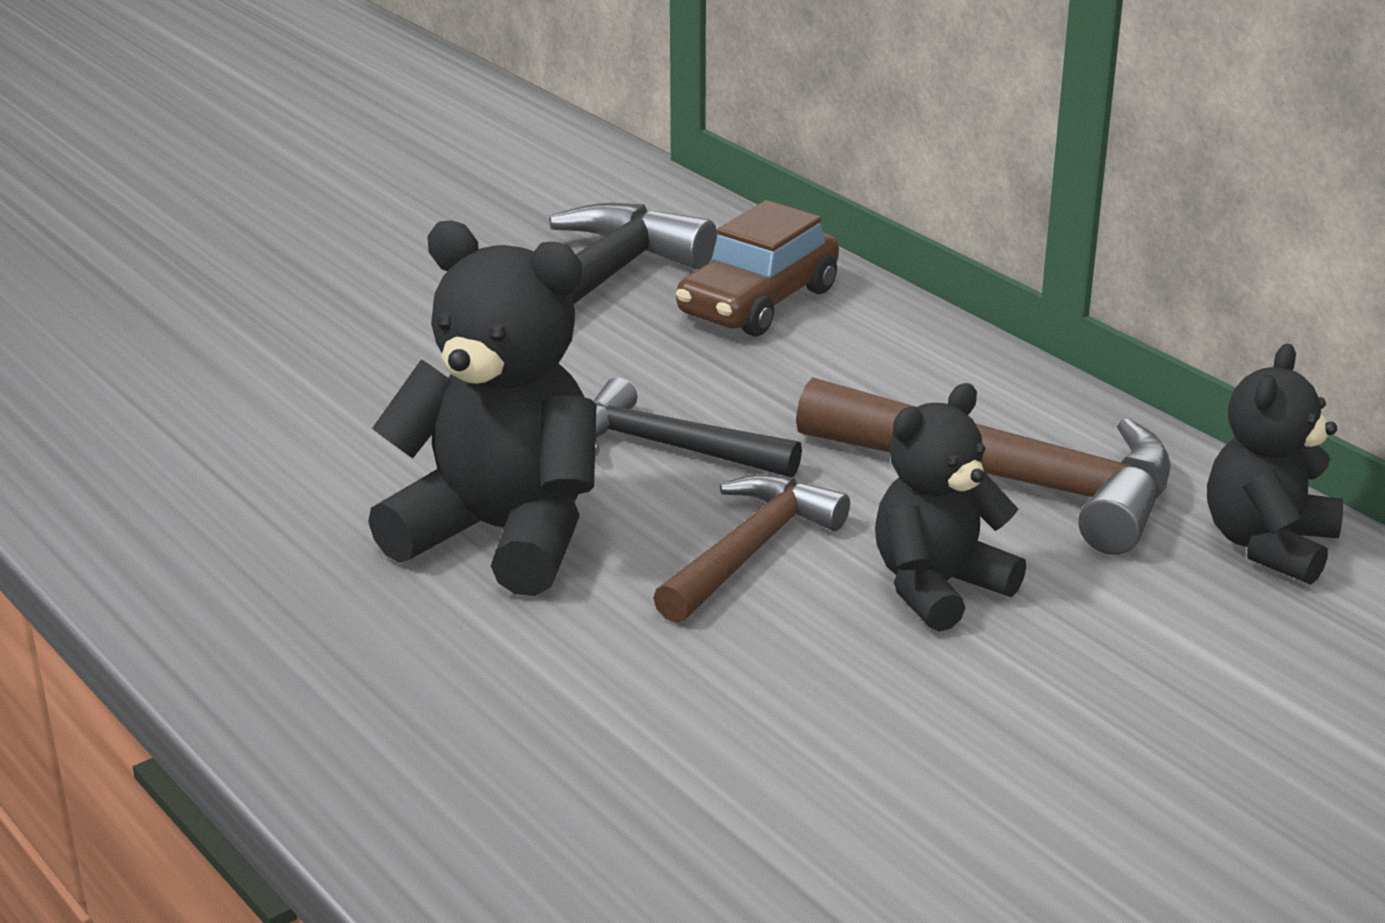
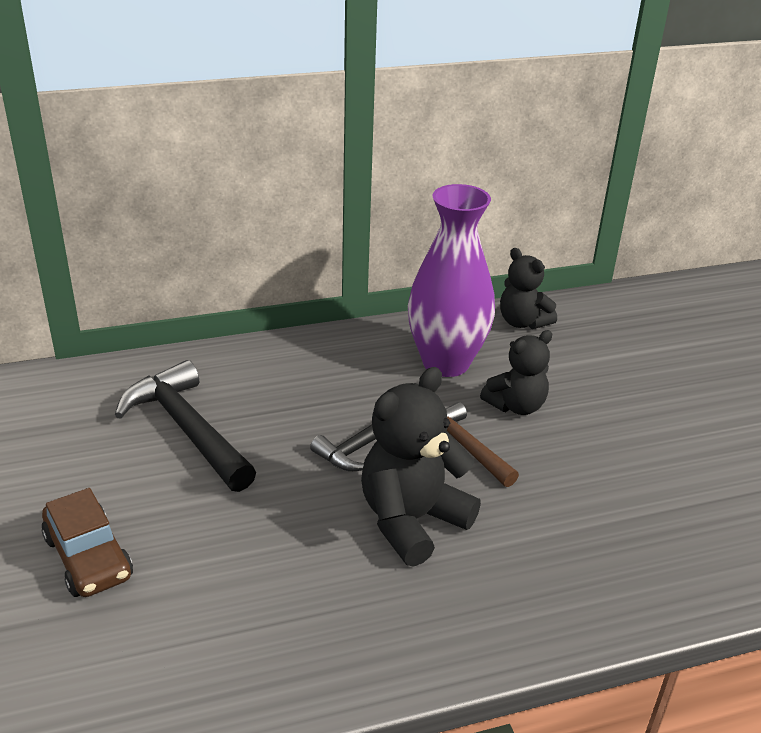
camera: 70 degrees left, 5 degrees up
brown car [676,200,839,337] -> brown car moved to [41,488,133,597]
brown hammer [796,378,1171,555] -> purple vase [408,184,495,377]
black teddy bear [875,383,1026,632] -> black teddy bear turned 105 degrees counterclockwise [480,330,552,415]

